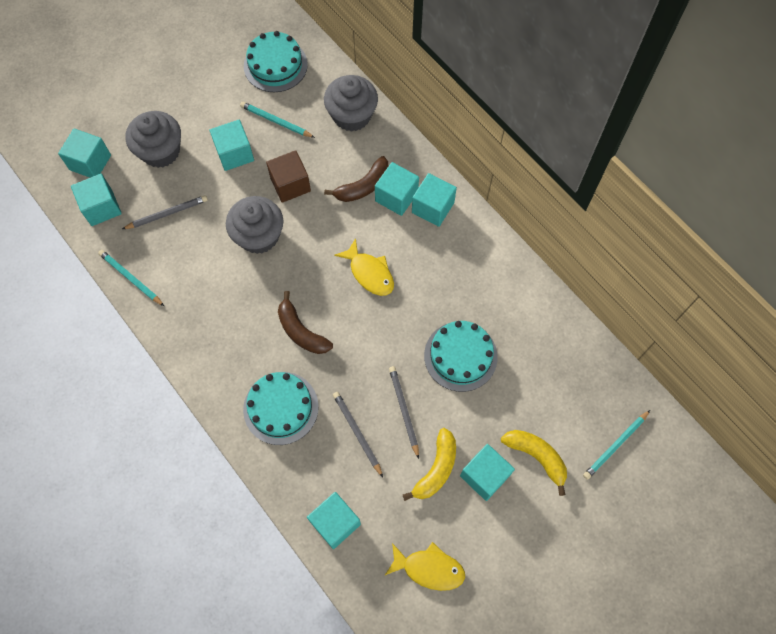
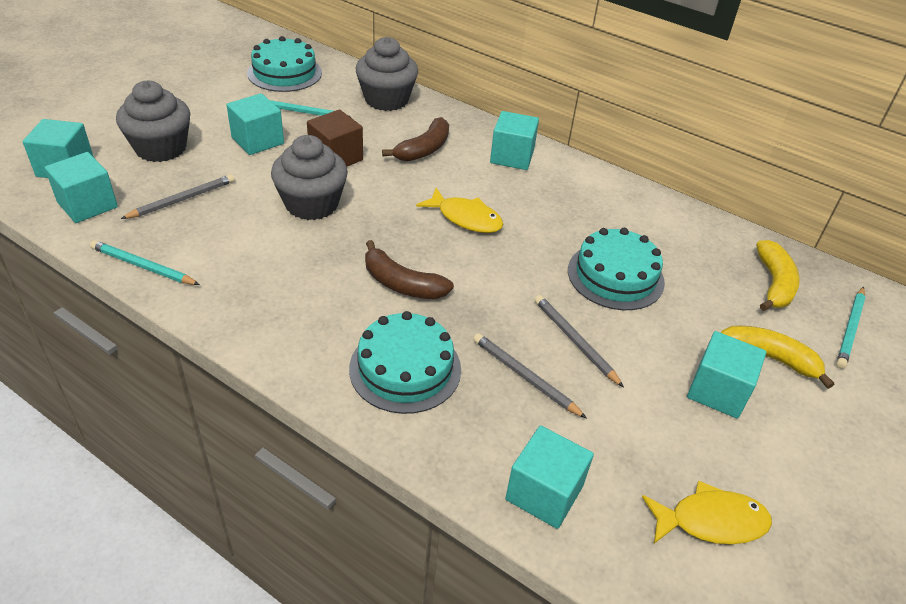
camera: 20 degrees left, 25 degrees down
turquoise cube [375,162,419,216] -> none
yellow banana [403,428,456,501] -> yellow banana moved to [756,240,800,311]

